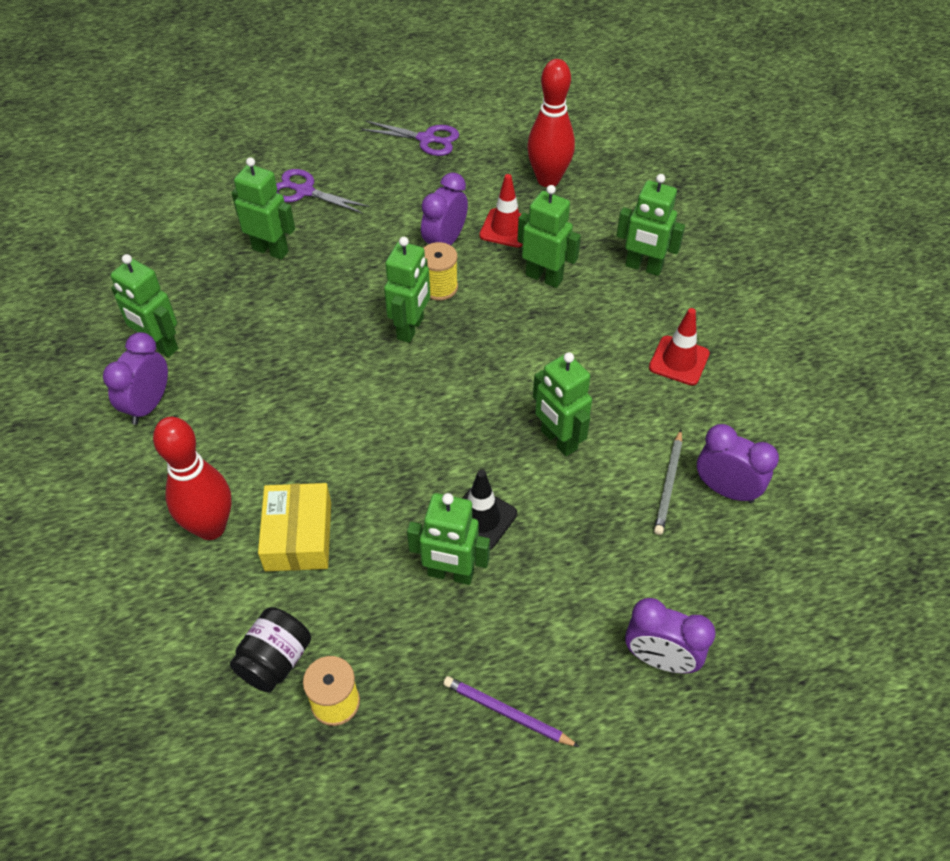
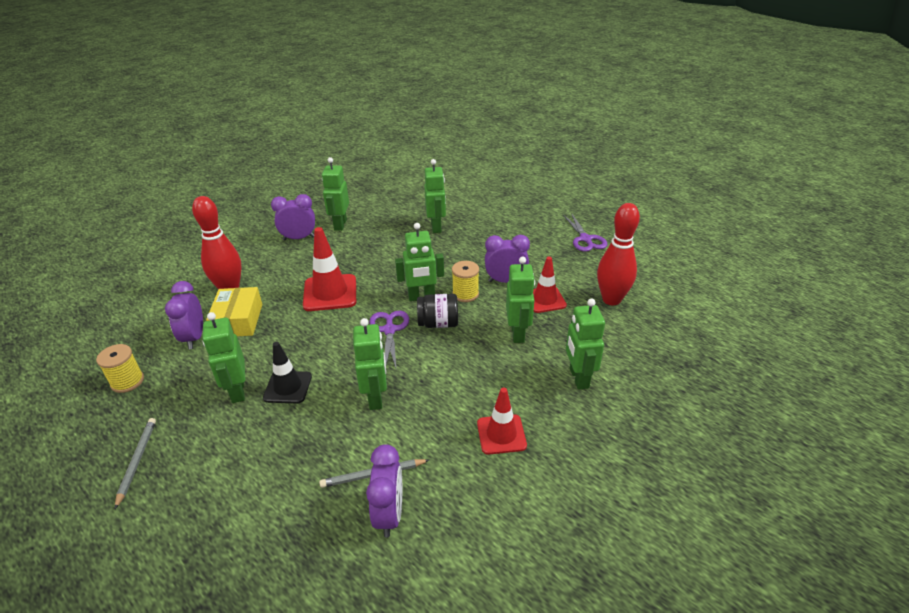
camera: 60 degrees right, 15 degrees down
black jar [230,607,311,693] -> black jar moved to [417,294,458,328]
yellow box [258,483,331,571] -> yellow box turned 60 degrees counterclockwise [206,287,262,336]
purple scissors [276,169,370,214] -> purple scissors moved to [369,310,409,371]
purple pencil [443,676,580,747] -> grey pencil [115,418,156,509]
green robot [533,352,592,456] -> green robot turned 150 degrees clockwise [353,318,387,410]
purple clock [625,598,716,674] -> purple clock moved to [165,281,203,349]
none -> red traffic cone [303,227,356,311]

